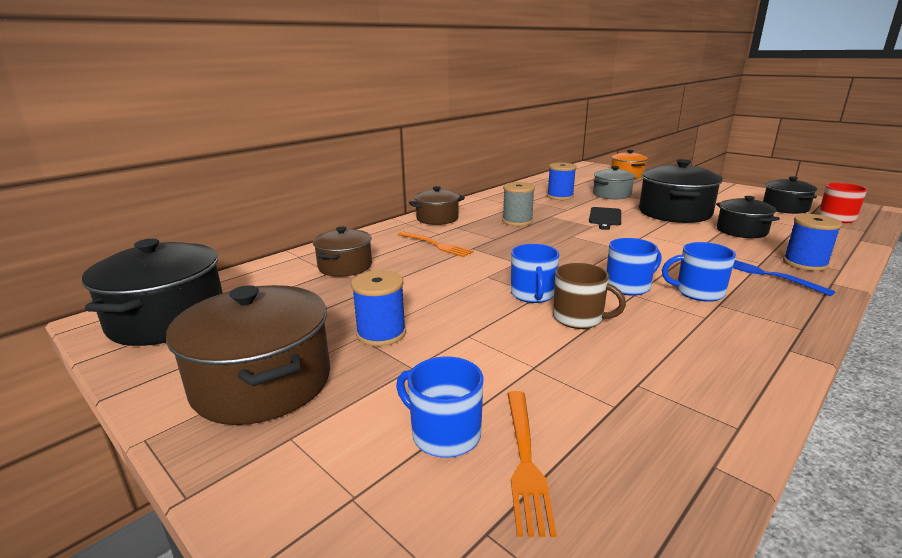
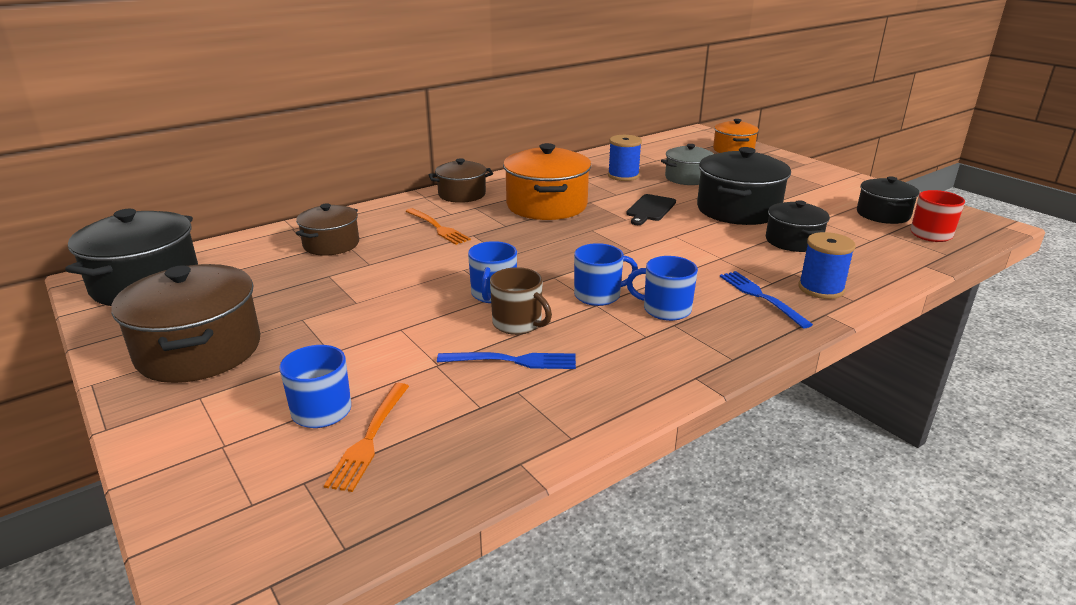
camera: 10 degrees right, 5 degrees up
blue spool [351,270,406,346] -> none
grey spool [502,182,535,226] -> orange pot [503,143,591,220]
none -> blue fork [437,352,576,369]

